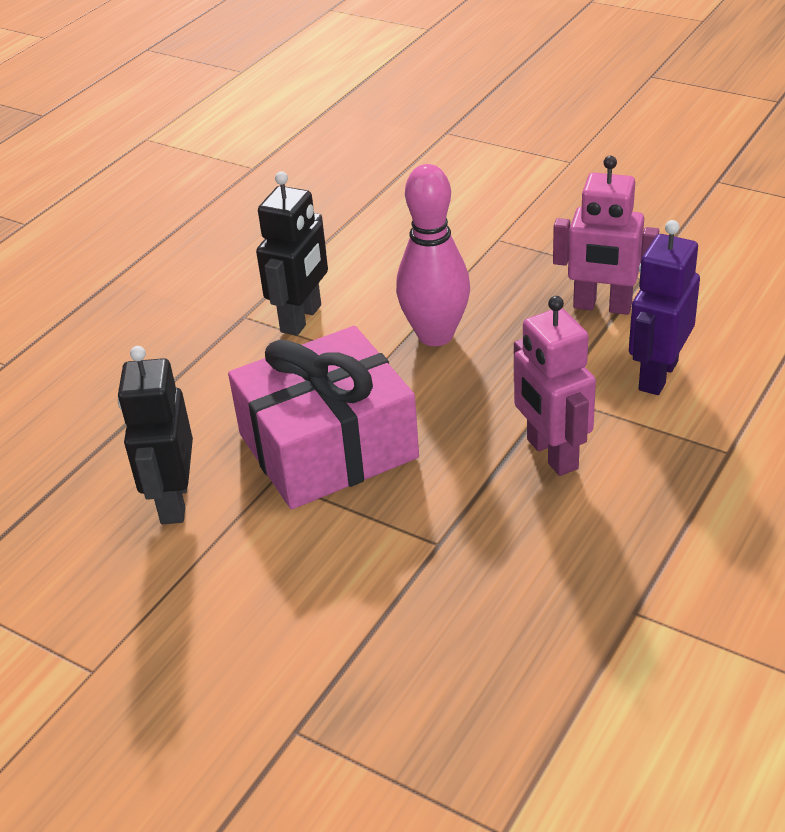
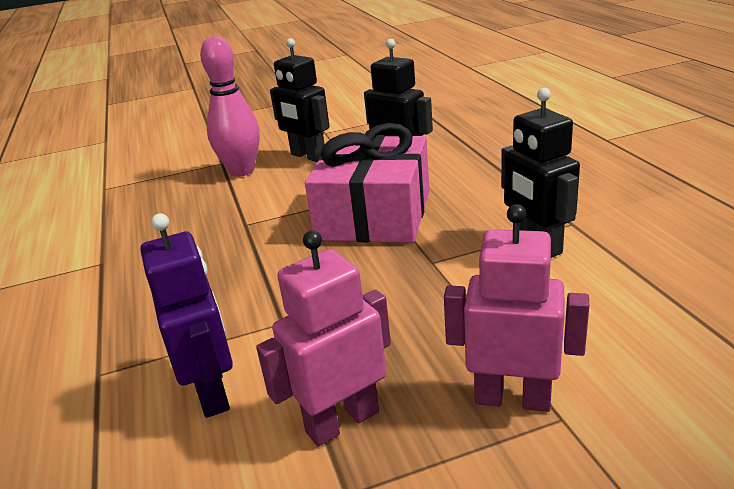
camera: 130 degrees right, 10 degrees down
pink bowling pin [396,164,470,346] -> pink bowling pin moved to [200,36,260,177]
pink robot [514,296,596,476] -> pink robot moved to [444,204,589,412]
none -> black robot [270,38,329,162]

